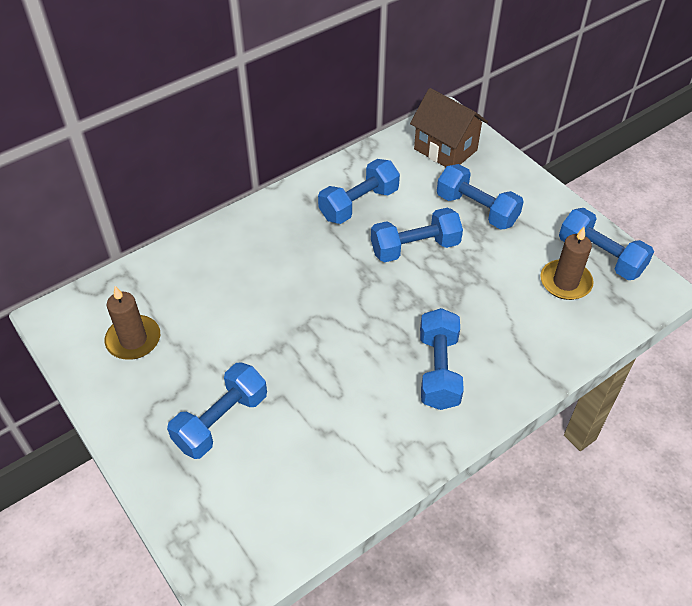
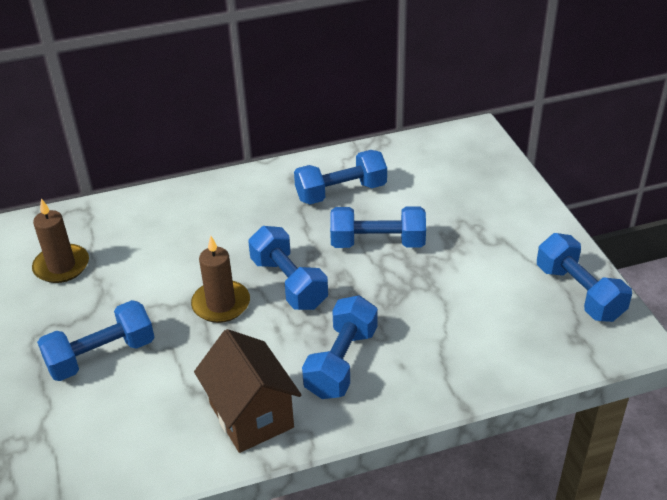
camera: 20 degrees right, 10 degrees down
brown house [410,88,488,167] -> brown house moved to [194,329,301,453]
blue dumbbell [437,164,524,230] -> blue dumbbell moved to [248,226,328,310]
brown candle [540,227,594,300] -> brown candle moved to [191,236,250,323]

